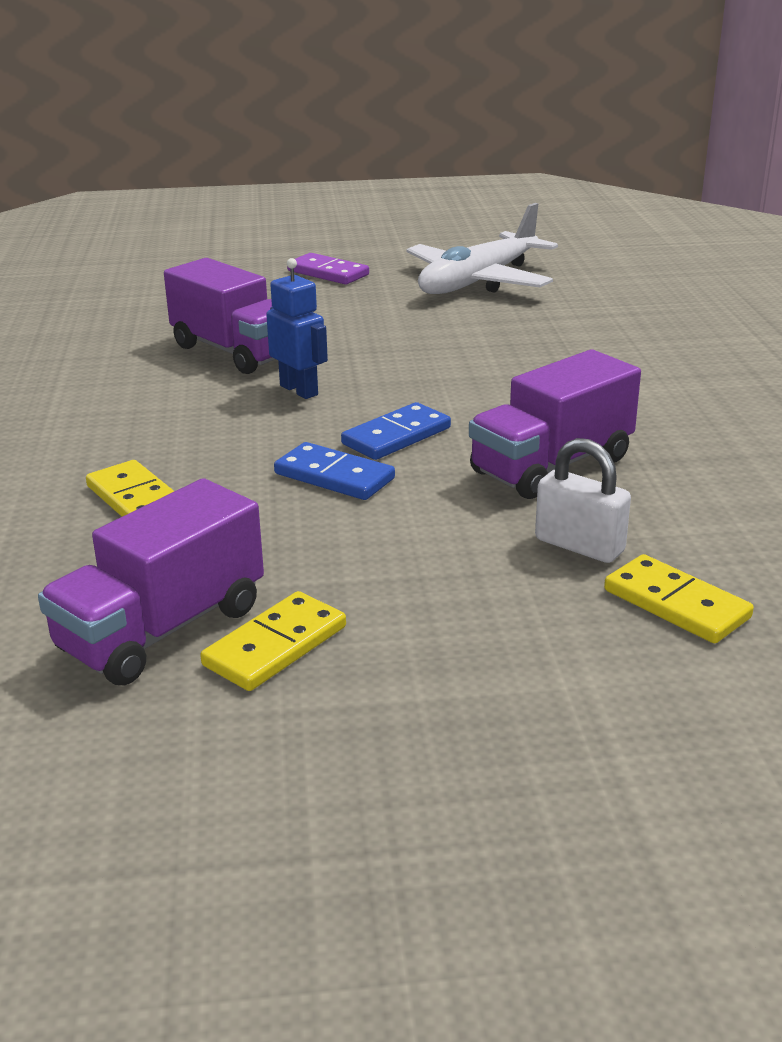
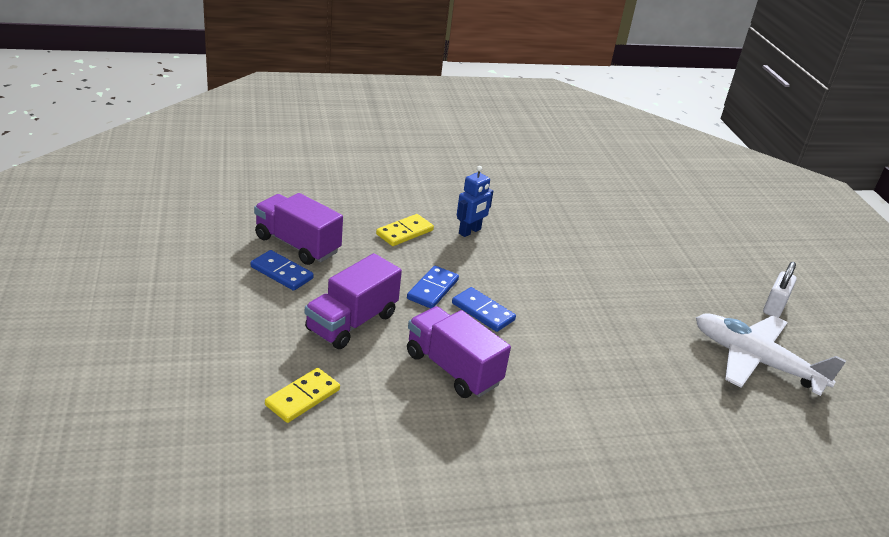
camera: 80 degrees right, 5 degrees up
purple truck [164,258,276,374] -> purple truck moved to [305,253,402,349]
yellow domino [200,591,346,691] -> blue domino [251,250,314,291]
blue robot [266,258,328,399] -> blue robot moved to [457,166,493,237]
purple domino [287,253,369,284] -> none
white padlock [535,438,631,563] -> white padlock moved to [763,262,797,318]

